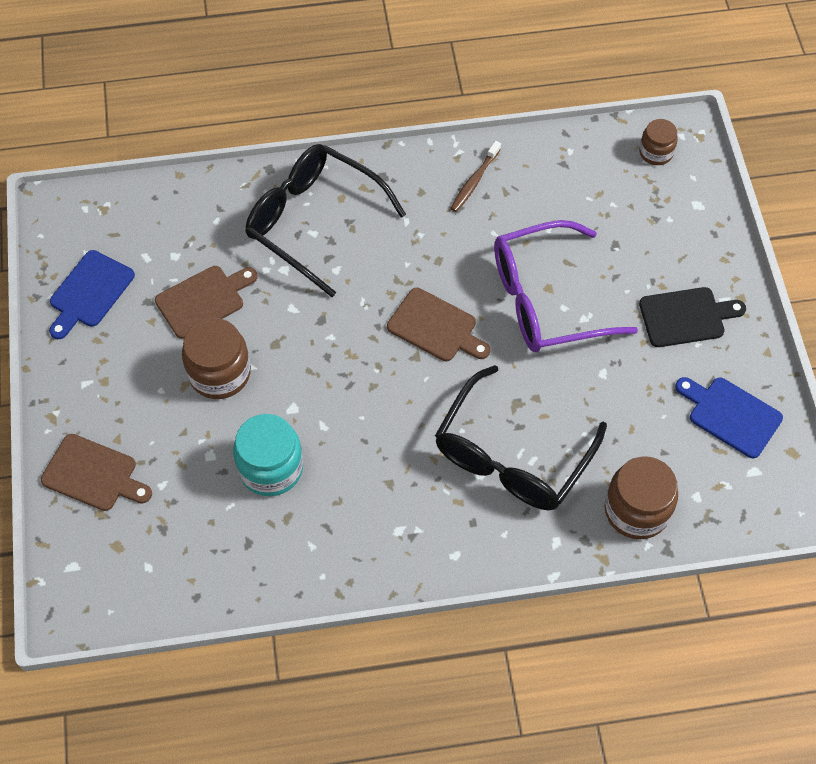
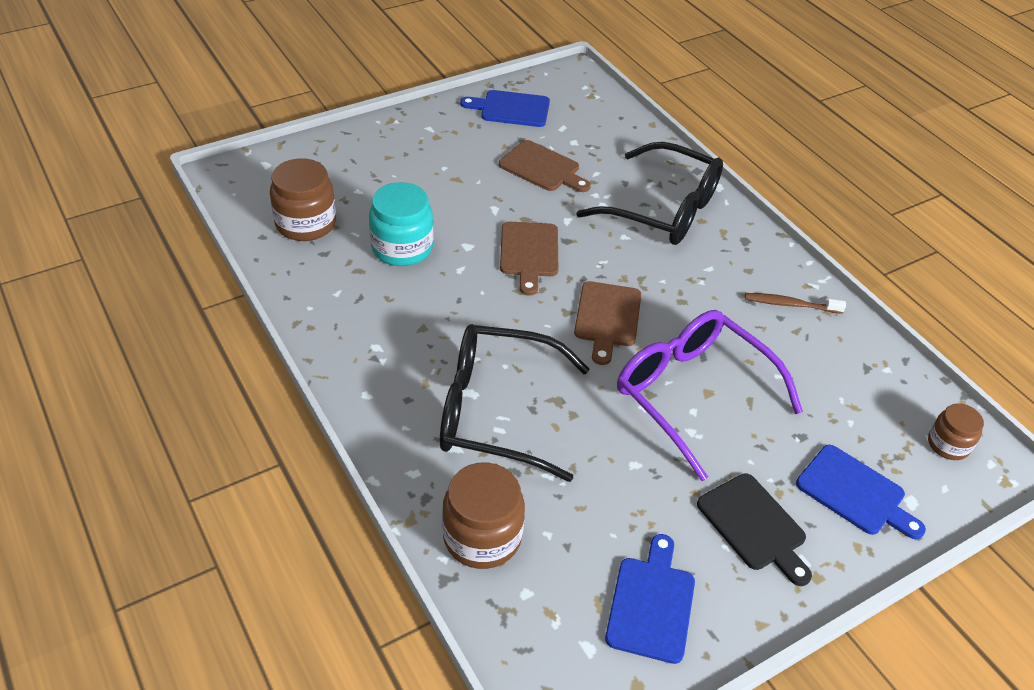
camera: 65 degrees right, 15 degrees down
brown cutting board [41,434,152,511] -> brown cutting board moved to [500,221,558,296]
brown jar [182,318,251,399] -> brown jar moved to [270,158,336,241]
black glasses [245,144,406,297] -> black glasses turned 105 degrees clockwise [576,142,723,245]
none -> blue cutting board [796,445,926,539]

